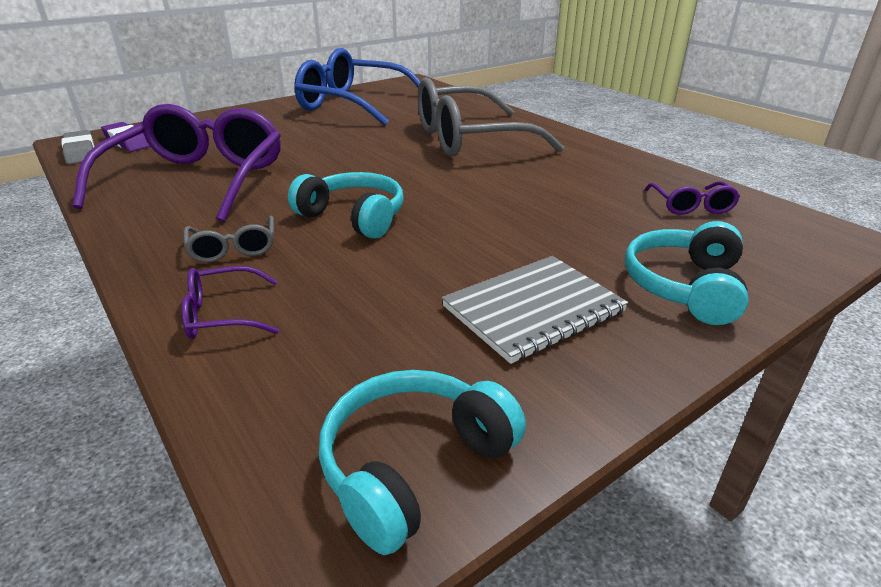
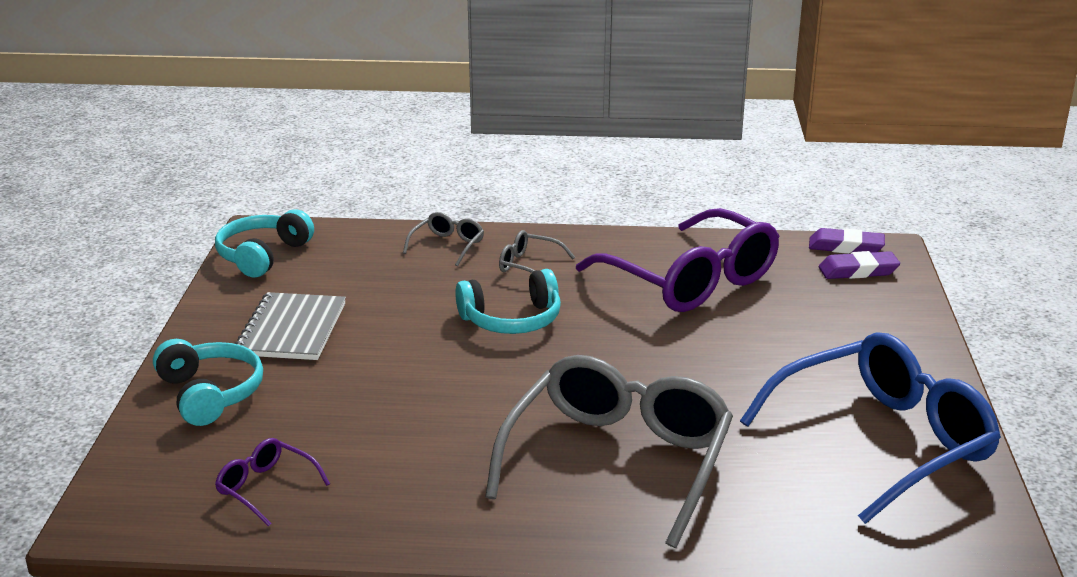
camera: 130 degrees right, 5 degrees down
grey eraser [61,130,95,164] -> purple eraser [809,228,885,254]
purple glasses [181,266,279,339] -> grey glasses [403,212,484,266]
turquoise headphones [319,370,526,555] -> turquoise headphones turned 150 degrees counterclockwise [215,209,314,278]

